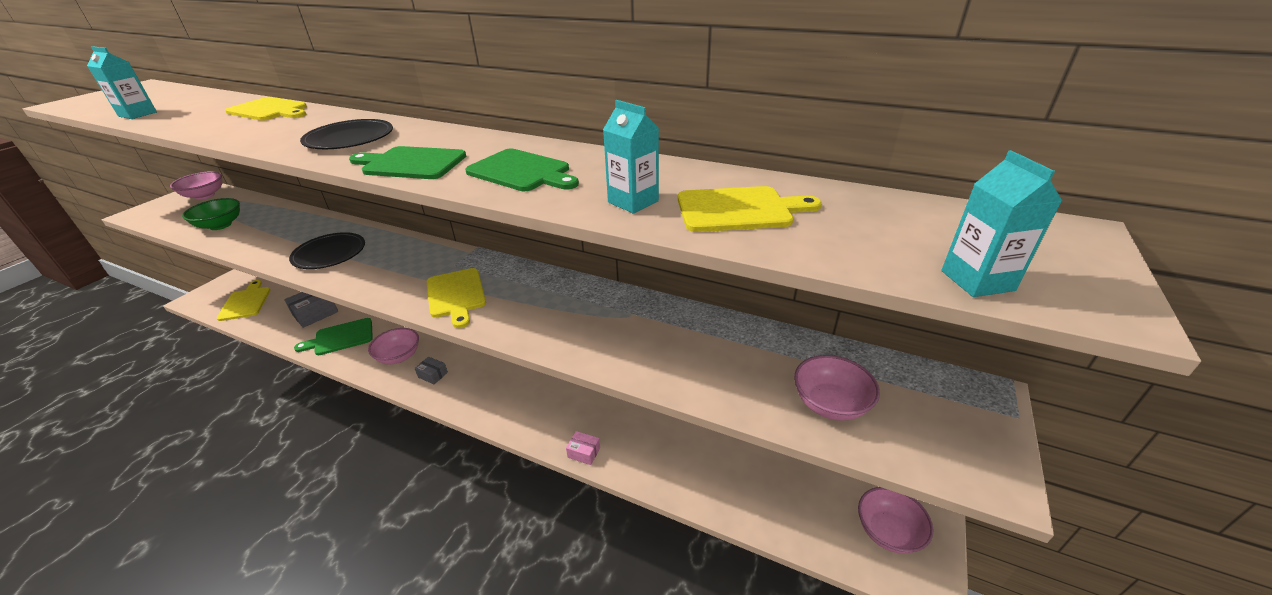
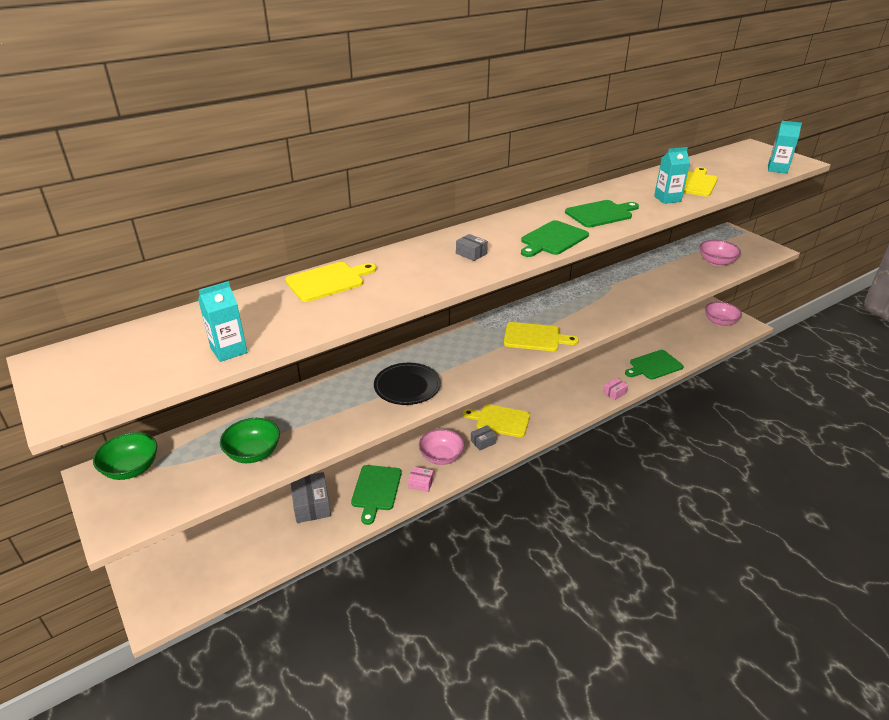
camera: 60 degrees left, 0 degrees up
pink bowl [170,171,222,200] -> green bowl [93,432,157,480]
yellow cutting board [217,280,270,321] -> yellow cutting board moved to [463,404,530,438]
black plate [300,119,393,149] -> grey box [456,234,488,261]
none -> pink box [408,467,434,492]
none -> green cutting board [625,350,684,380]

